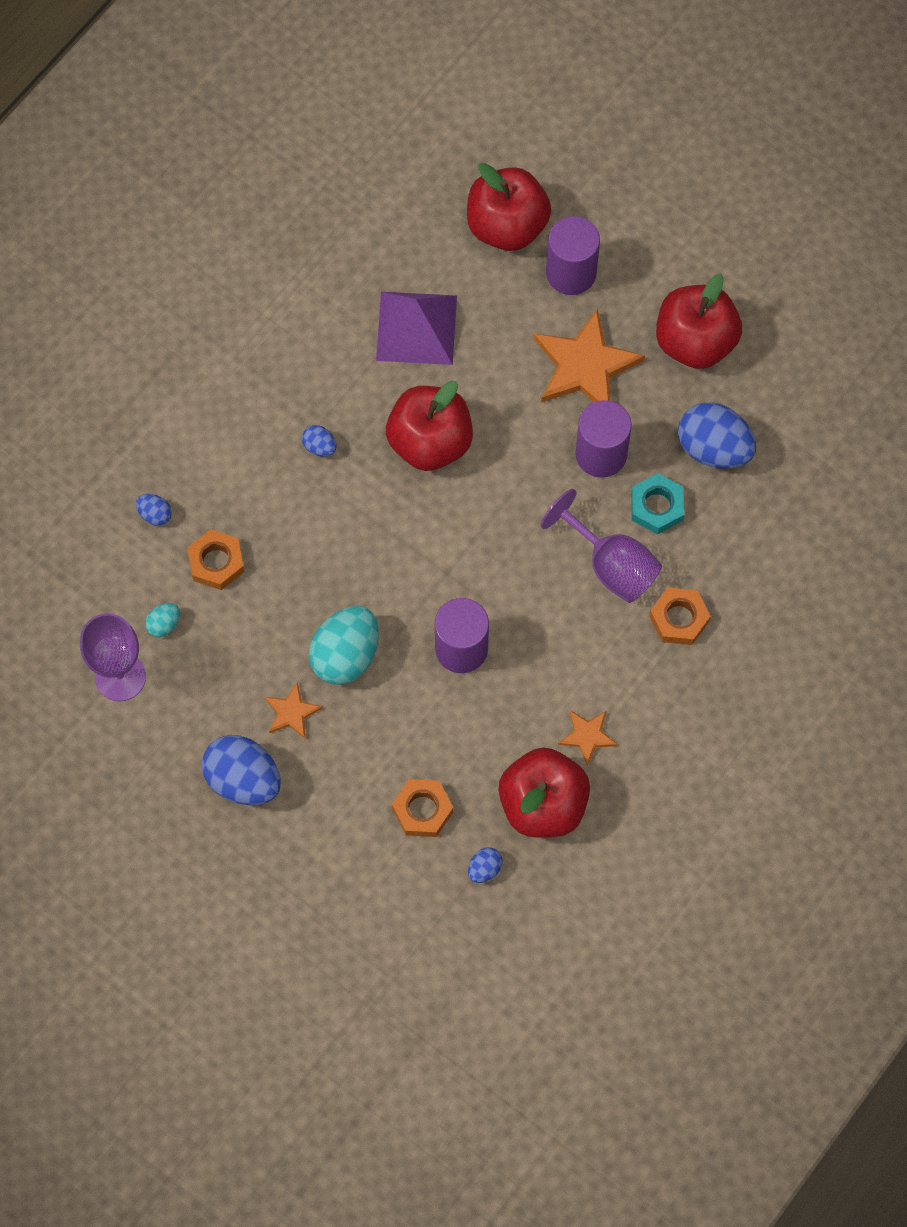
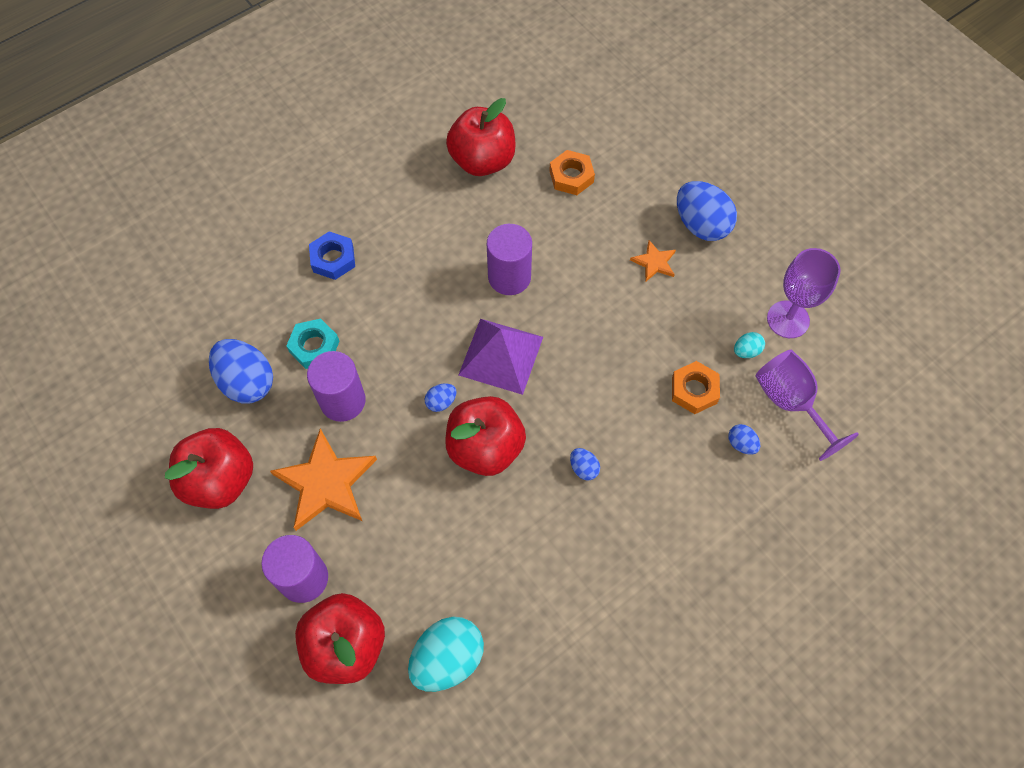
camera: 165 degrees left, 5 degrees down
turquoise egg [309,606,379,685] -> turquoise egg moved to [408,617,484,692]
purple pyramid [376,292,457,365] -> purple pyramid moved to [459,319,543,395]
blue egg [468,847,503,883] -> blue egg moved to [425,383,456,412]
purple goblet [541,489,662,603] -> purple goblet moved to [755,350,859,461]
orange star [558,710,618,766] -> none
orange nut [649,587,711,645] -> blue nut [309,231,355,280]

